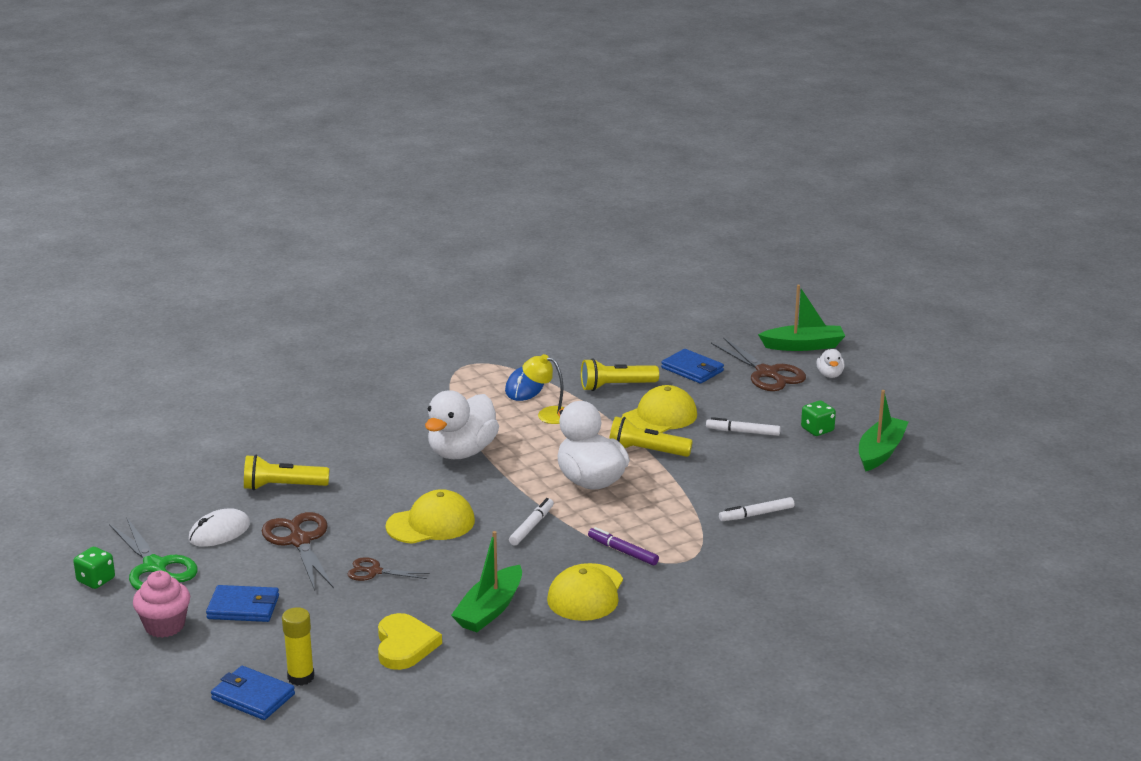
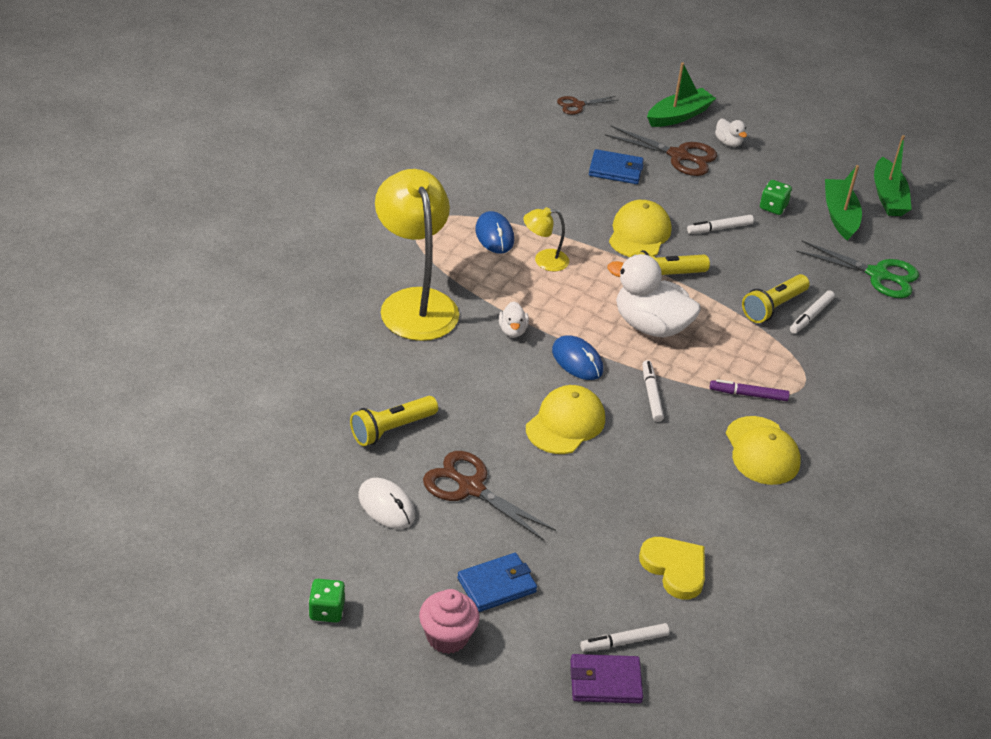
camera: 35 degrees left, 15 degrees up
green scissors [109,517,198,590] -> green scissors moved to [796,241,919,298]
white mouse [188,508,250,547] -> white mouse turned 60 degrees counterclockwise [358,478,415,529]
blue wallet [211,666,295,720] -> purple wallet [570,654,643,703]
yellow glue stick [282,607,314,686] -> white marker [580,623,669,652]
brown scissors [347,557,430,581] -> brown scissors moved to [557,96,619,115]
white duck [425,390,499,459] -> white duck [499,301,529,337], size x0.46
green boat [451,531,522,632] -> green boat moved to [874,135,912,216]
yellow flashlight [581,358,659,391] -> yellow flashlight moved to [742,274,810,323]
none -> yellow lamp [375,169,459,341]
none -> blue mouse [552,335,603,380]

